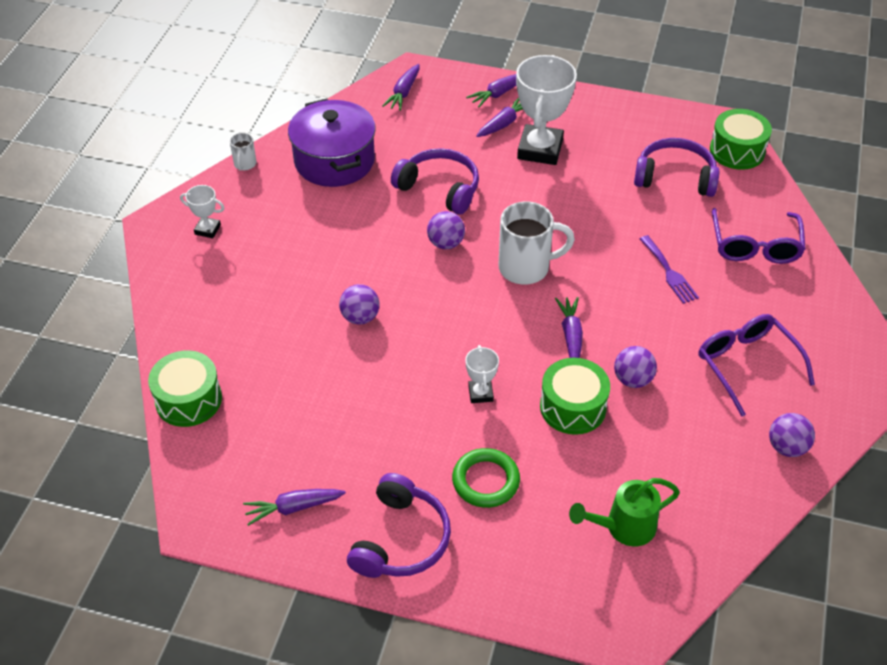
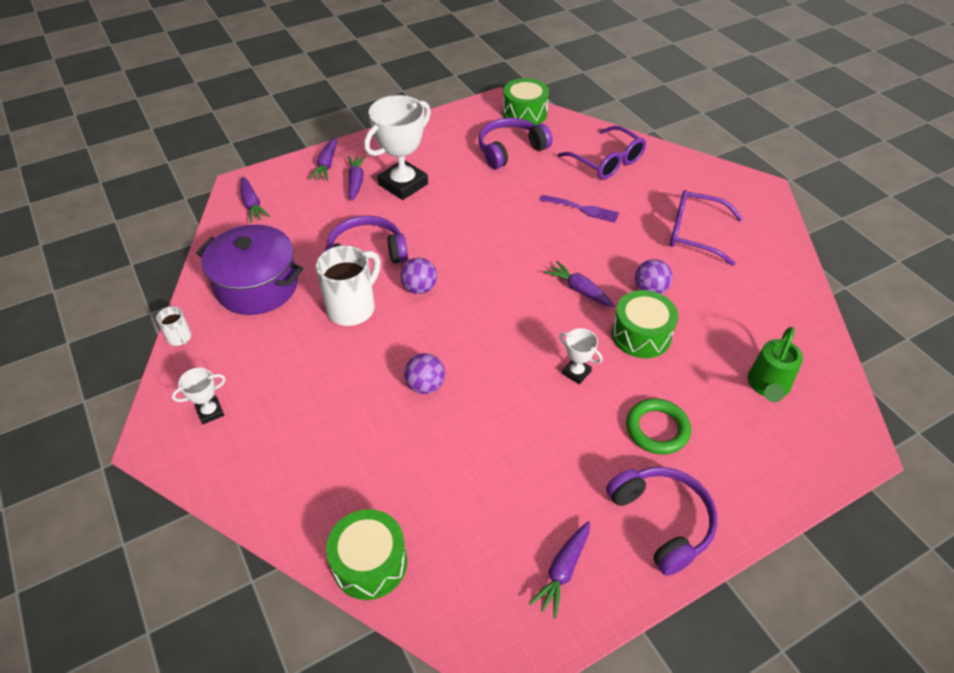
camera: 45 degrees left, 0 degrees up
white mug [499,202,575,285] -> white mug moved to [316,245,381,326]
white trophy [516,55,577,165] -> white trophy turned 75 degrees clockwise [364,95,431,200]
purple ball [769,413,815,457] -> none

